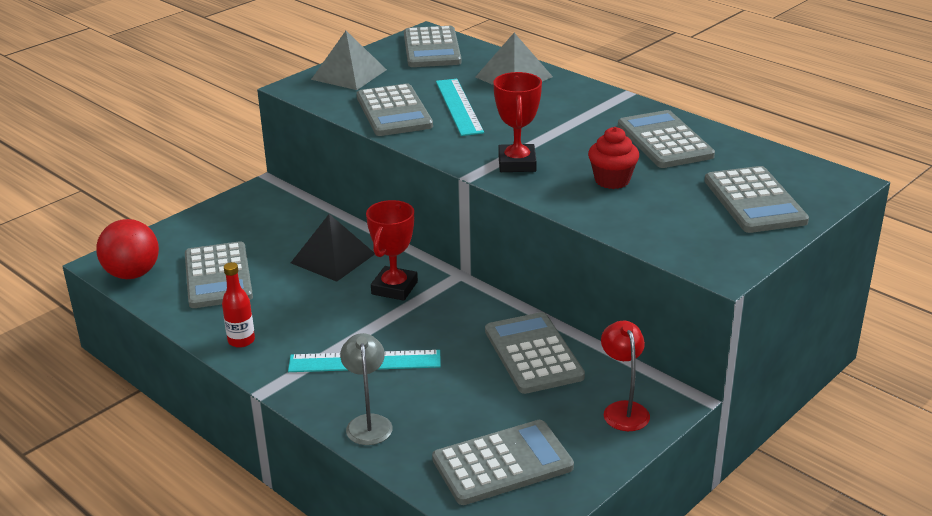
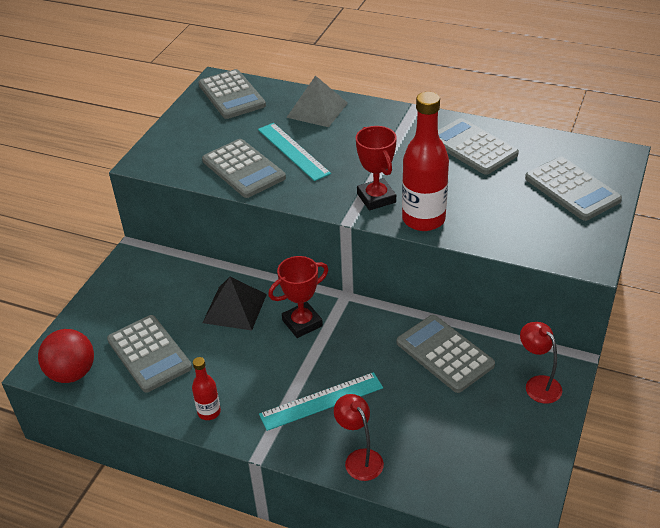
camera: 20 degrees left, 10 degrees up
grey pyramid [311,31,387,90] -> none
grey lamp [340,333,393,445] -> red lamp [334,394,384,481]
red trophy [366,200,418,301] -> red trophy turned 60 degrees clockwise [268,256,328,338]
grey calculator [432,420,574,505] -> none
red cupcake [588,127,639,189] -> none
none -> red bottle [402,92,449,231]

